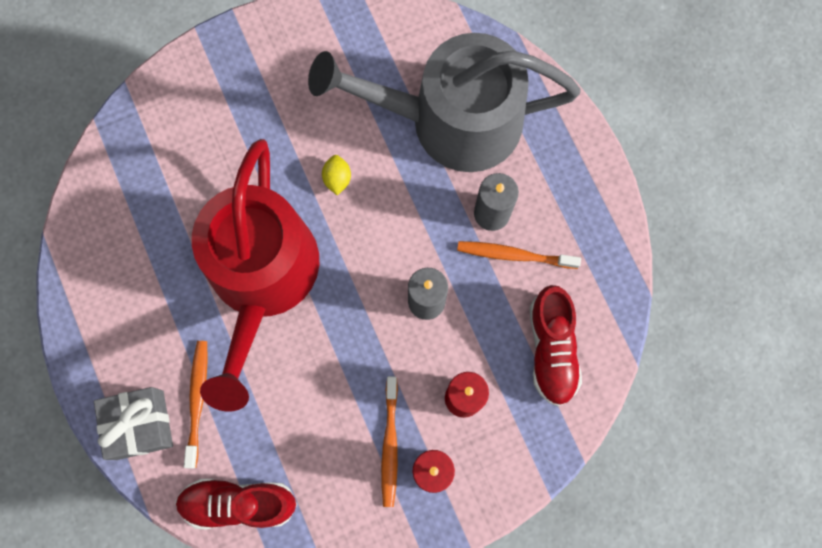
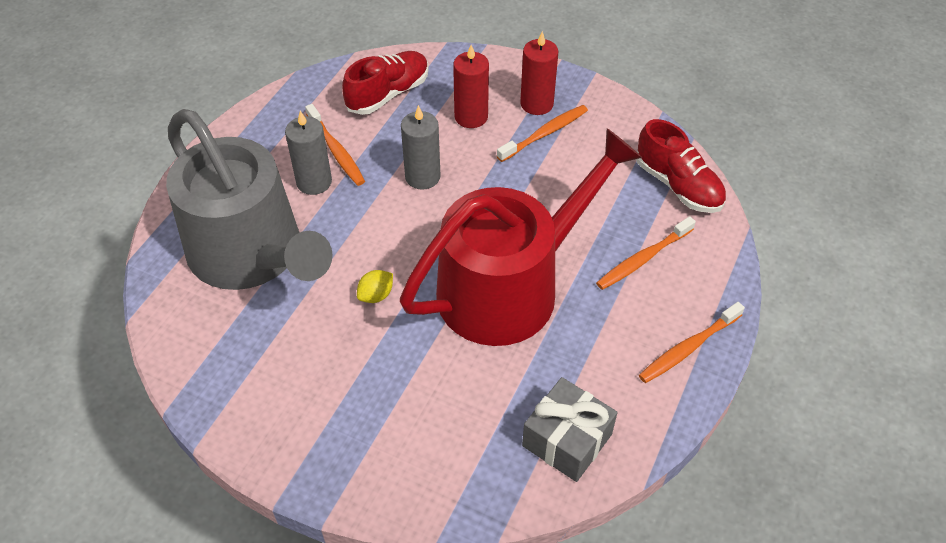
camera: 130 degrees left, 25 degrees down
grey gift [94,387,173,460] -> grey gift moved to [522,377,617,482]
none -> orange toothbrush [639,302,745,383]

